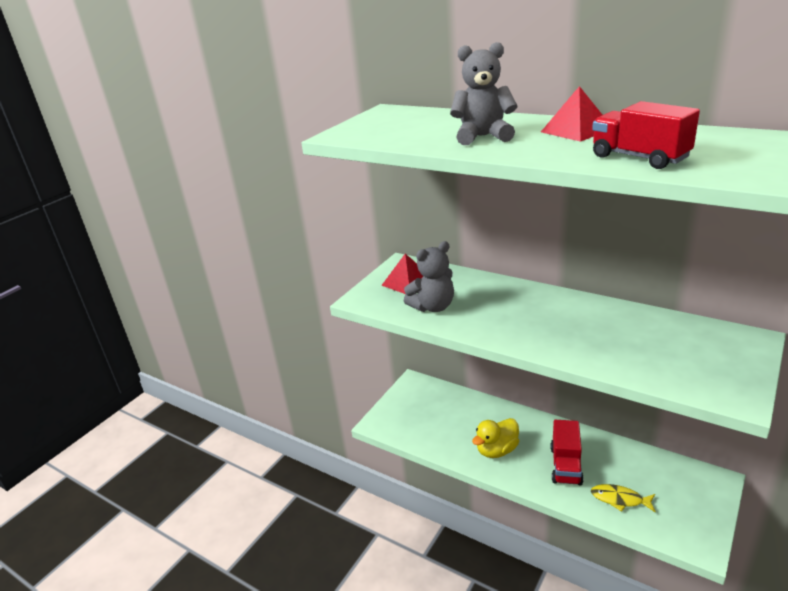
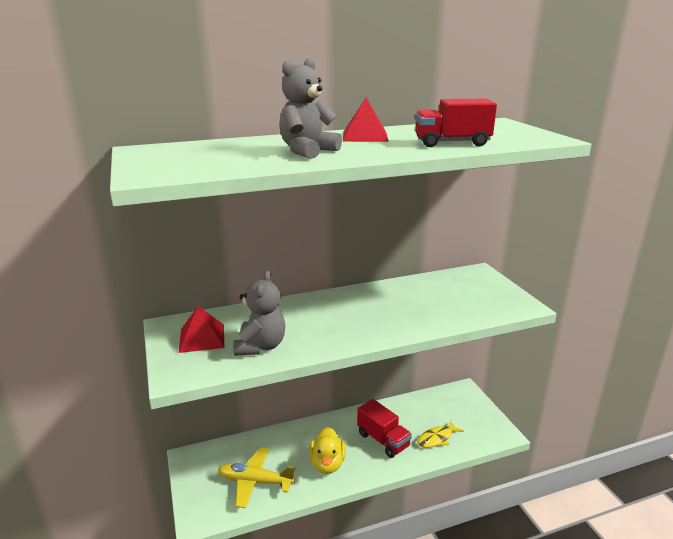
camera: 55 degrees left, 5 degrees down
none -> yellow plane [218,447,295,508]

